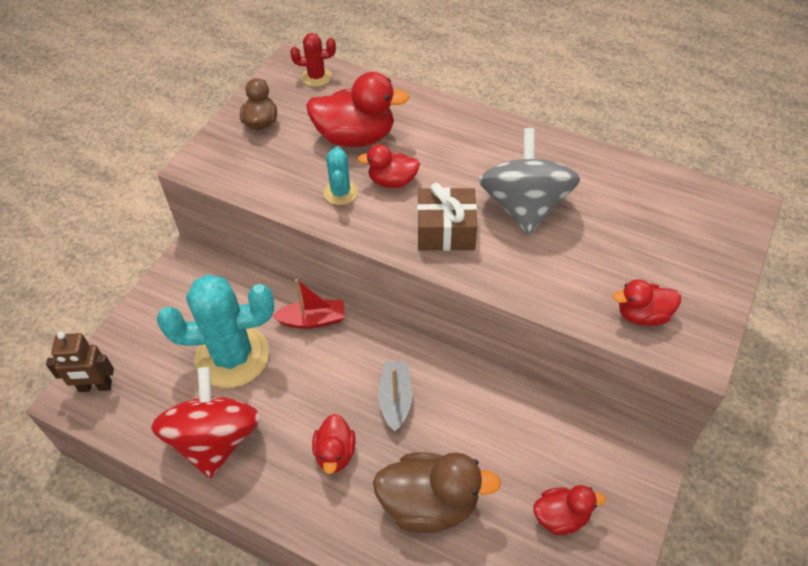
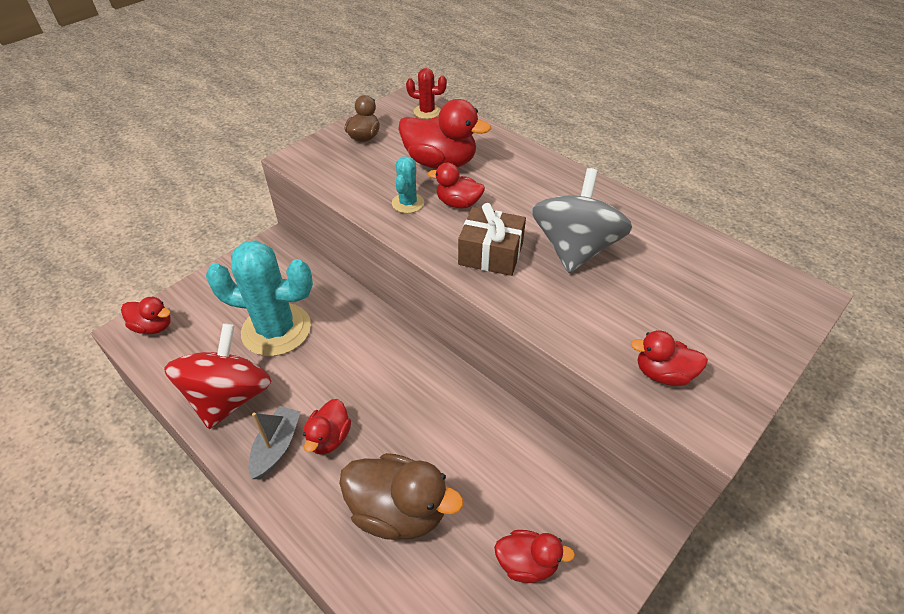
camera: 15 degrees right, 5 degrees down
brown robot [46,332,114,392] -> red duck [121,297,171,334]
red boat [272,279,345,329] -> none
grey boat [378,362,413,431] -> grey boat moved to [249,406,301,479]

